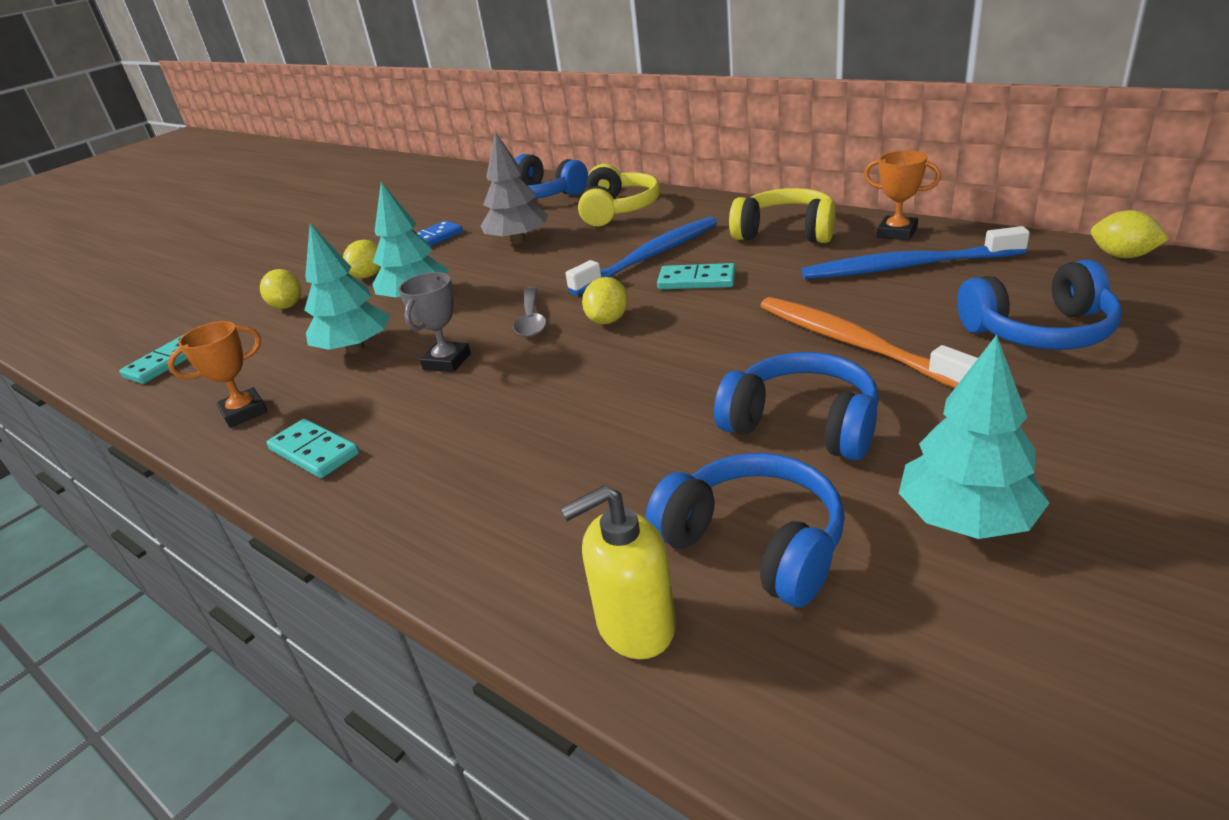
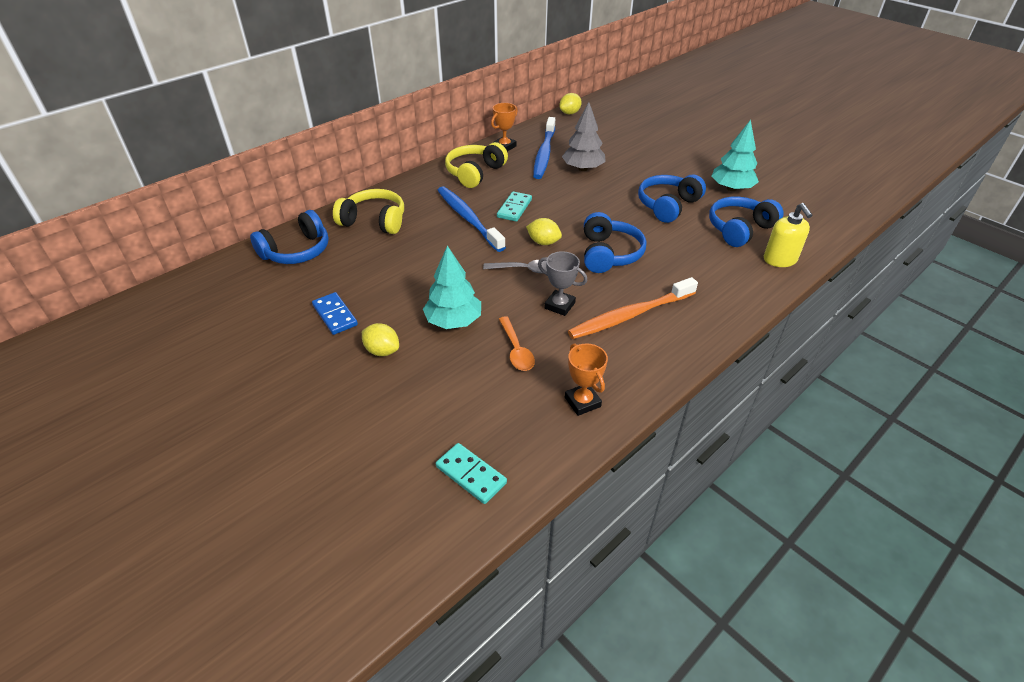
camera: 85 degrees left, 10 degrees up
yellow lemon [260,269,302,309] -> none
turquoise domino [267,419,359,478] -> none
turquoise tree [305,223,390,353] -> orange spoon [499,316,535,371]
grey tree [481,132,548,244] -> grey tree moved to [562,102,606,171]
orange toothbrush [760,297,978,388] -> orange toothbrush moved to [568,277,698,339]
blue headphones [957,260,1122,350] -> blue headphones moved to [584,212,646,273]

